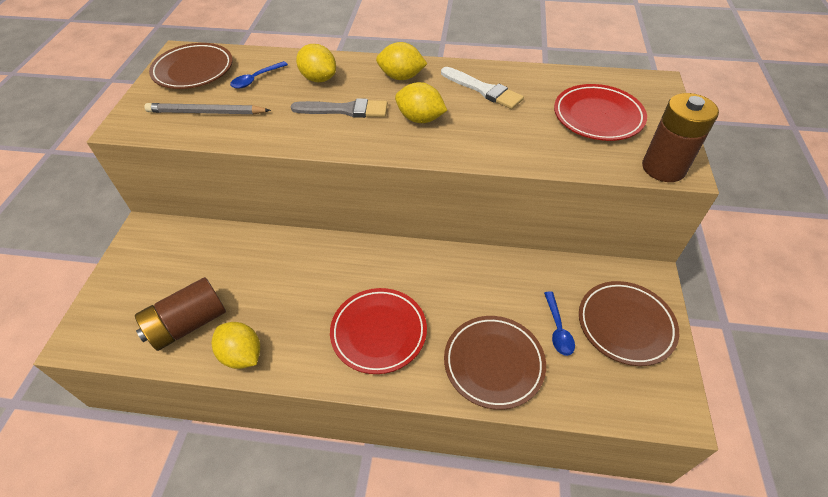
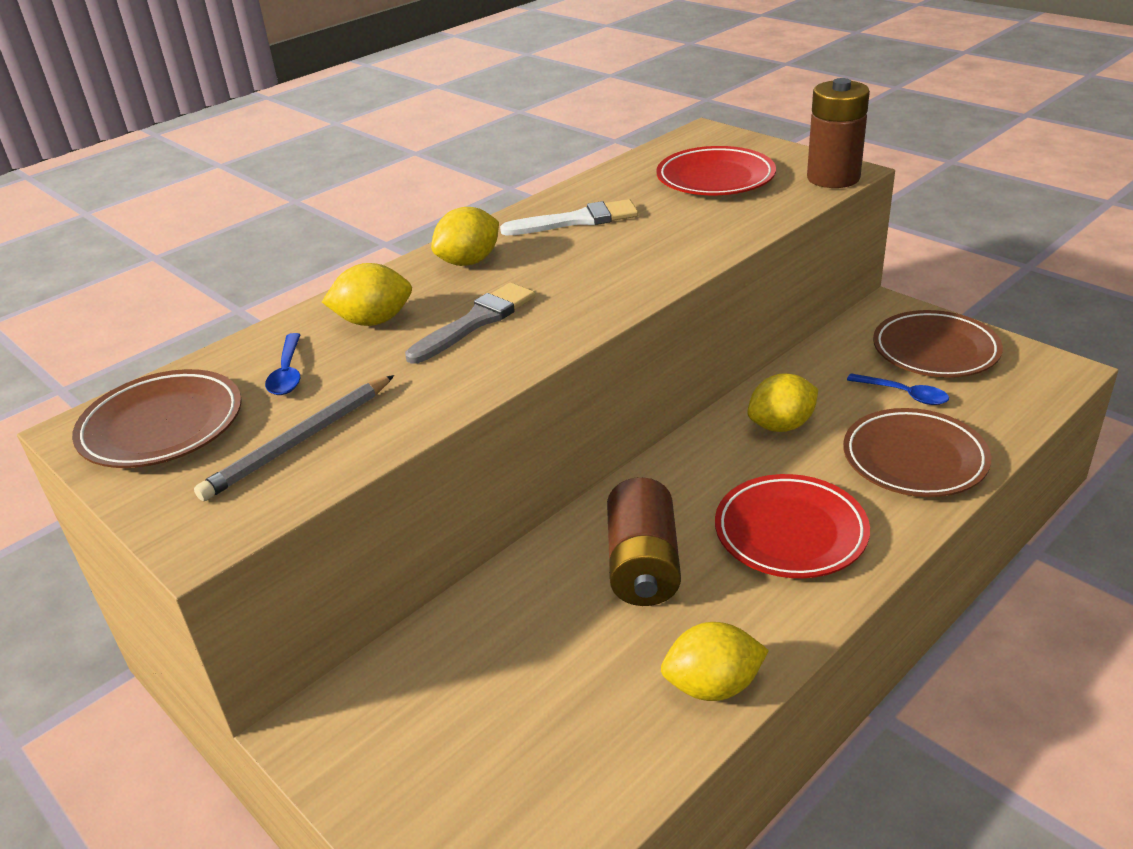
camera: 50 degrees left, 15 degrees down
brown battery [135,277,226,351] -> brown battery moved to [607,477,681,606]
yellow lemon [395,82,447,123] -> yellow lemon moved to [748,373,818,432]

